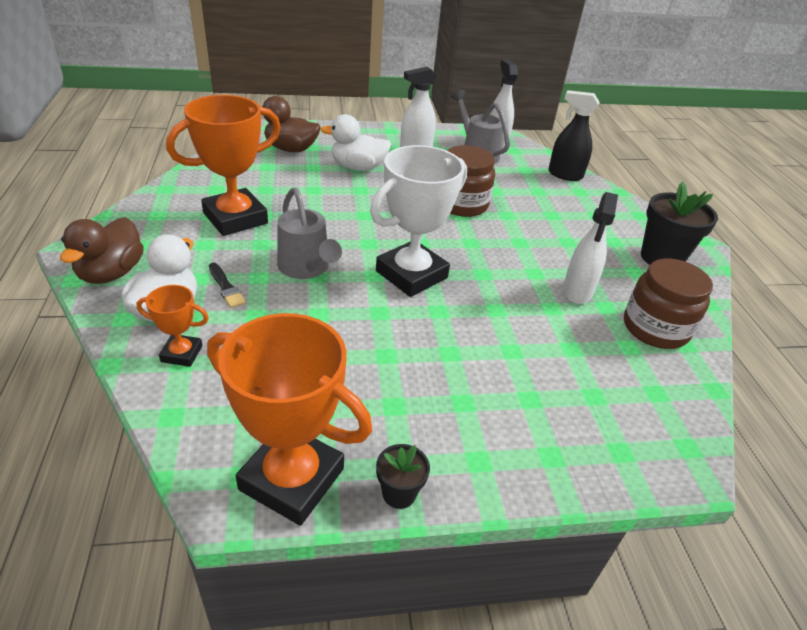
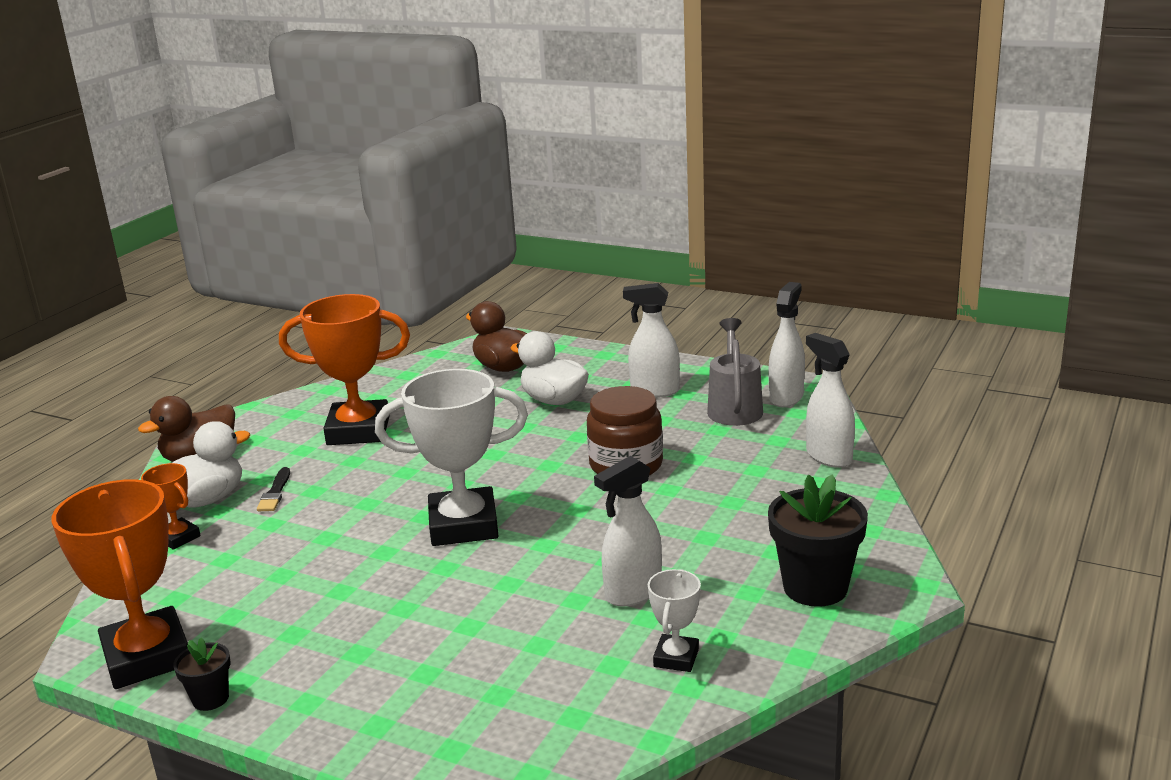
camera: 40 degrees right, 15 degrees down
grey watering can [277,187,342,279] -> none
black spray bottle [548,90,600,181] -> white spray bottle [806,333,855,468]
brown jar [624,258,713,349] -> white trophy [648,569,701,672]

